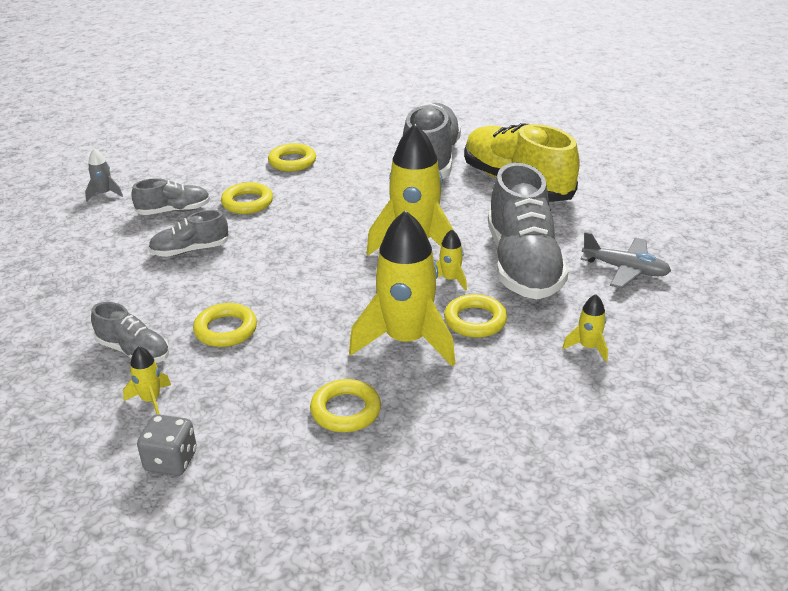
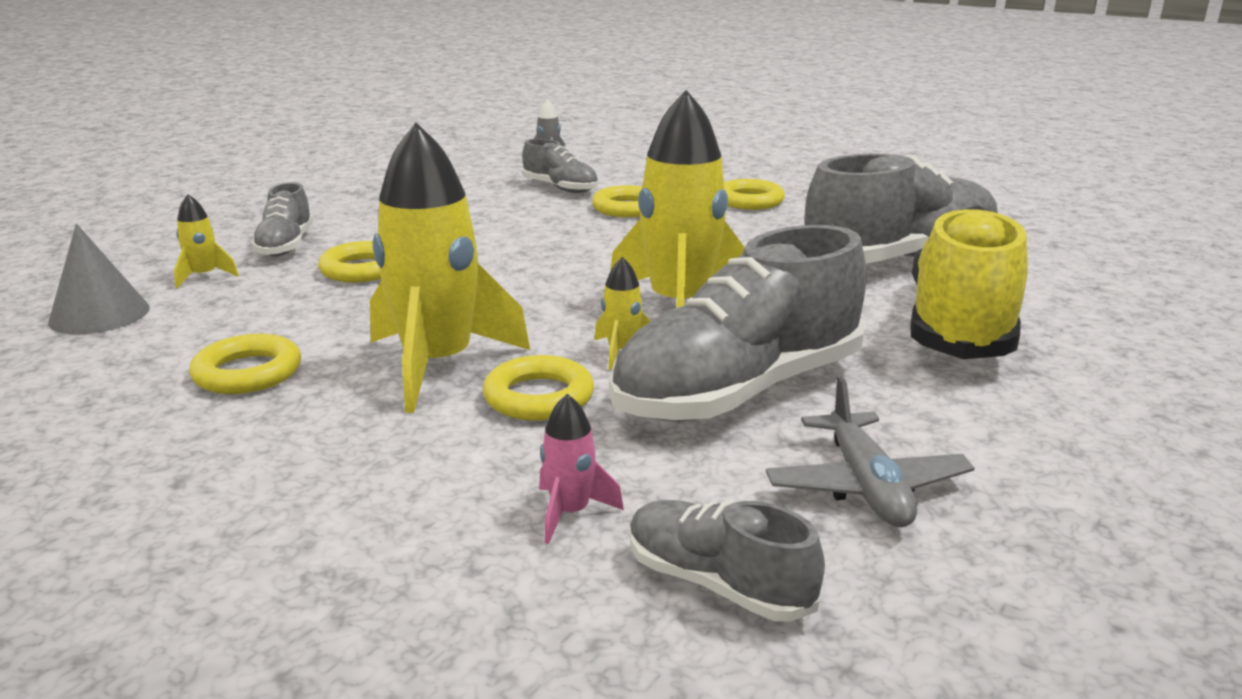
camera: 55 degrees right, 10 degrees down
grey dice [137,414,197,476] -> grey cone [48,224,150,334]
grey shoe [148,210,229,257] -> grey shoe moved to [630,500,825,621]
yellow rocket [563,294,608,362] -> pink rocket [539,394,624,544]

